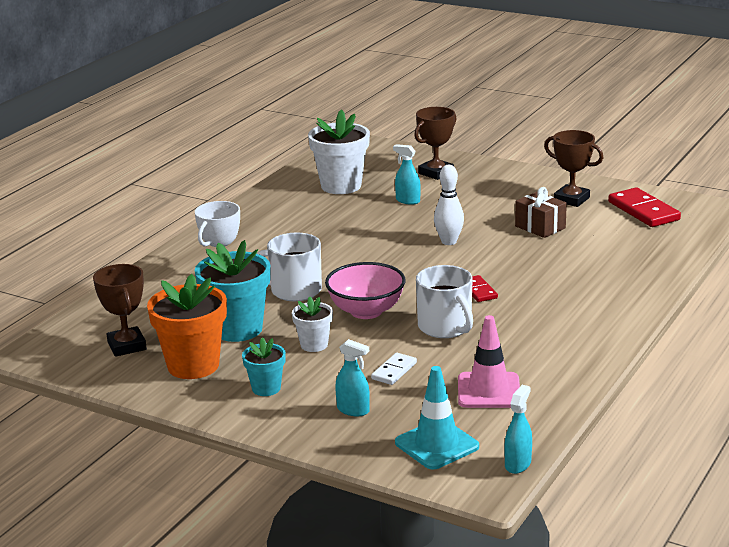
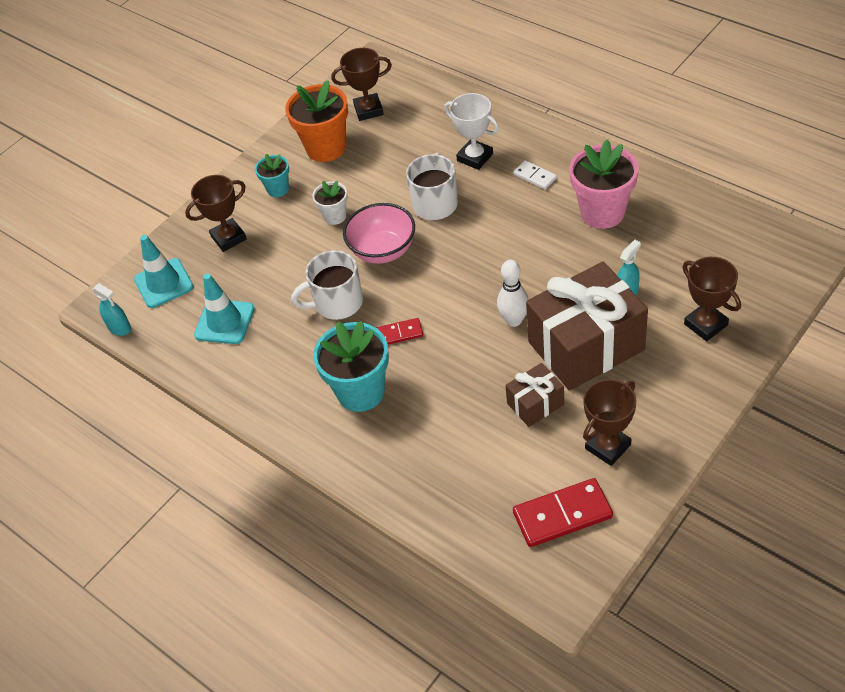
camera: 105 degrees right, 25 degrees up
turquoise flower pot [195,240,271,342] -> turquoise flower pot moved to [313,321,389,412]
white flower pot [308,109,370,194] -> none
turquoise spray bottle [335,339,370,416] -> brown trophy [185,175,247,252]
white domino [371,353,417,385] -> white domino moved to [513,160,557,190]
pink traffic cone [458,315,520,408] -> turquoise traffic cone [194,273,254,344]
none -> brown gift [526,262,648,391]
none -> pink flower pot [569,140,639,229]

